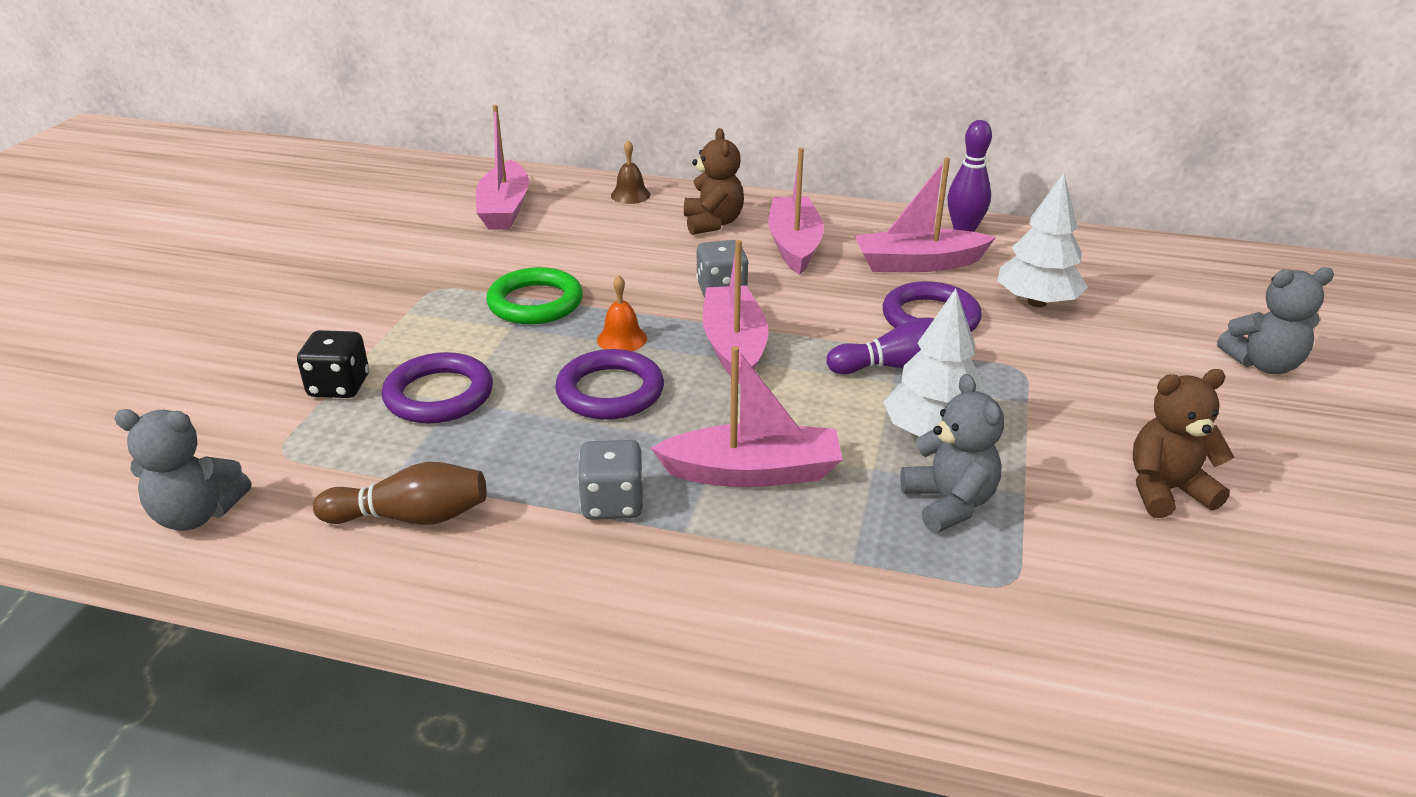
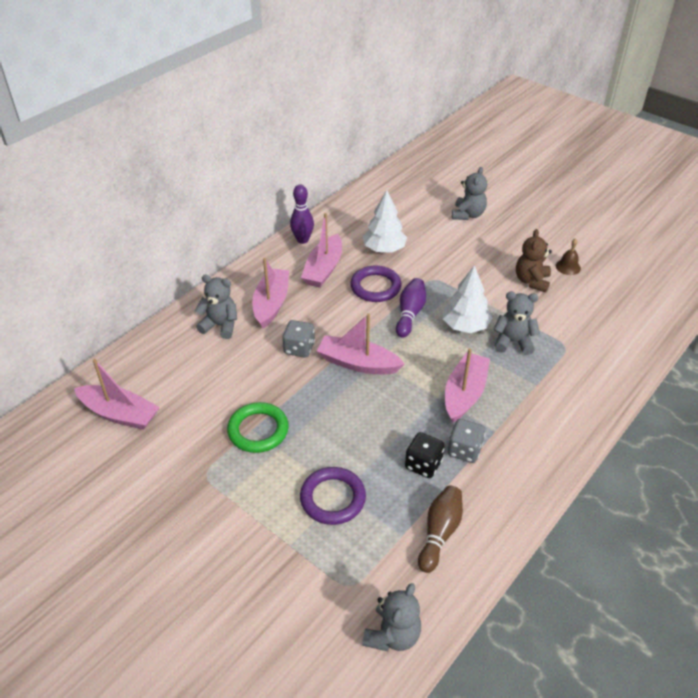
camera: 65 degrees left, 10 degrees up
black dice [297,330,369,398] -> black dice moved to [405,432,445,478]
purple ring [555,349,664,420] -> none
orange bell [597,275,647,351] -> none
brown bell [611,140,651,204] -> brown bell moved to [556,238,581,275]
brown teddy bear [684,128,744,235] -> grey teddy bear [195,275,237,339]
pink boat [768,148,824,275] -> pink boat turned 75 degrees clockwise [252,258,289,329]

